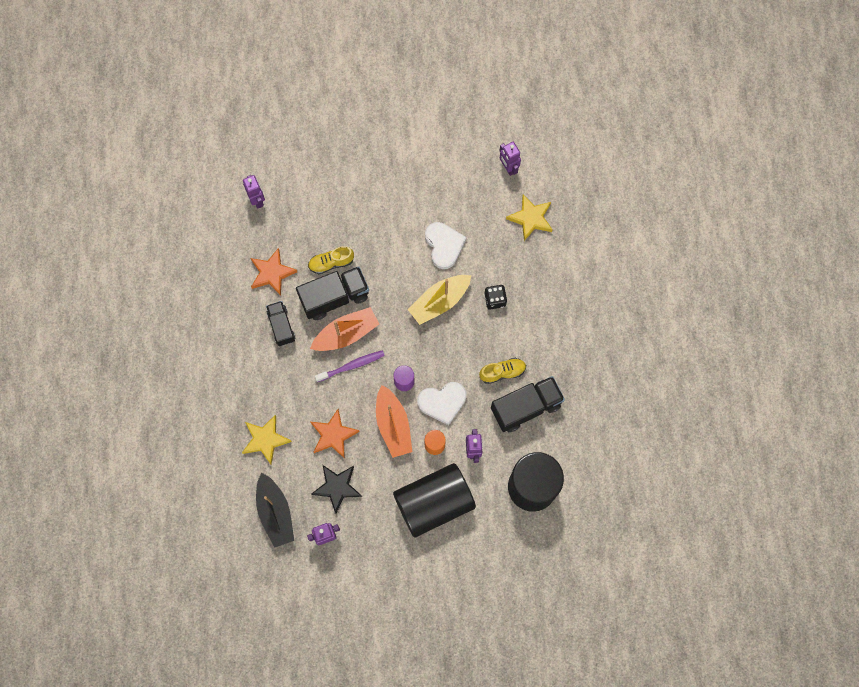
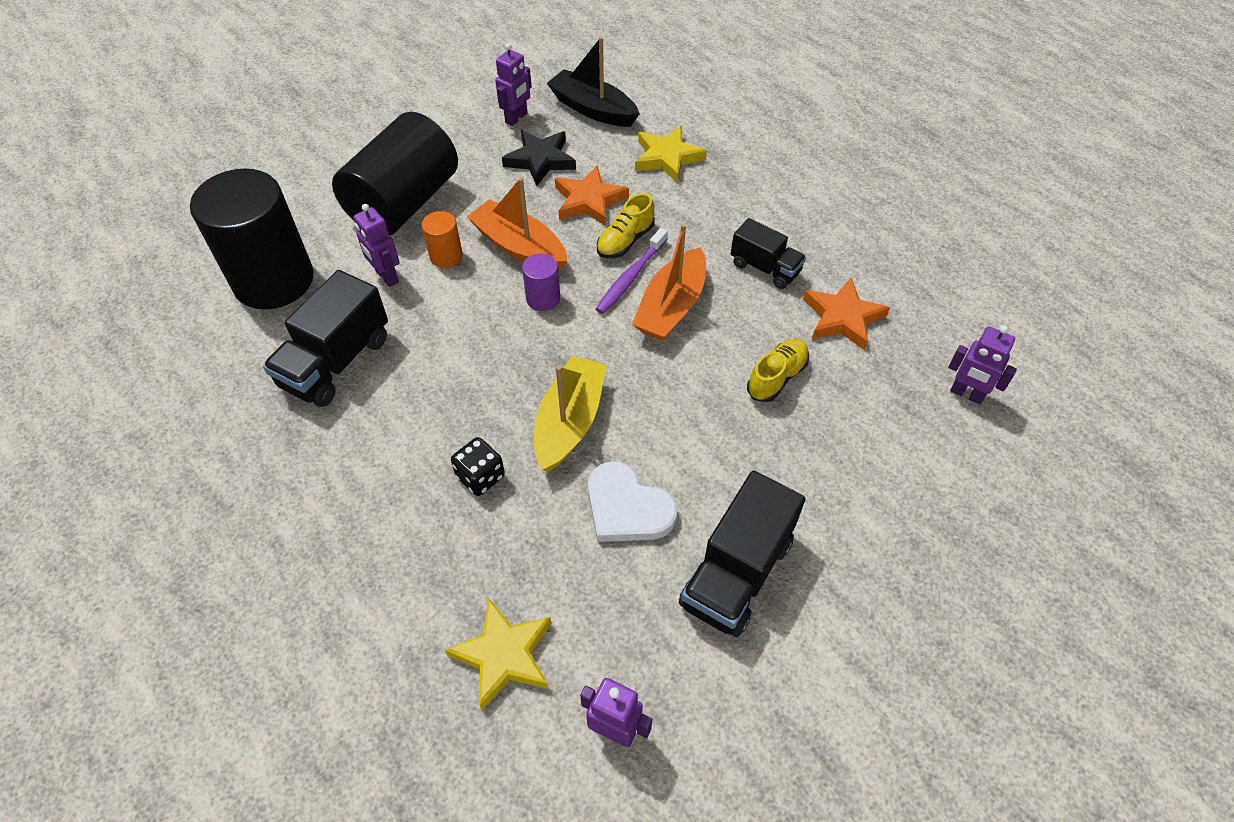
camera: 145 degrees right, 20 degrees down
black truck [296,266,369,320] -> black truck moved to [679,470,805,637]
white heart [417,382,467,425] -> none
yellow shoe [479,358,526,384] -> yellow shoe moved to [597,193,655,258]

